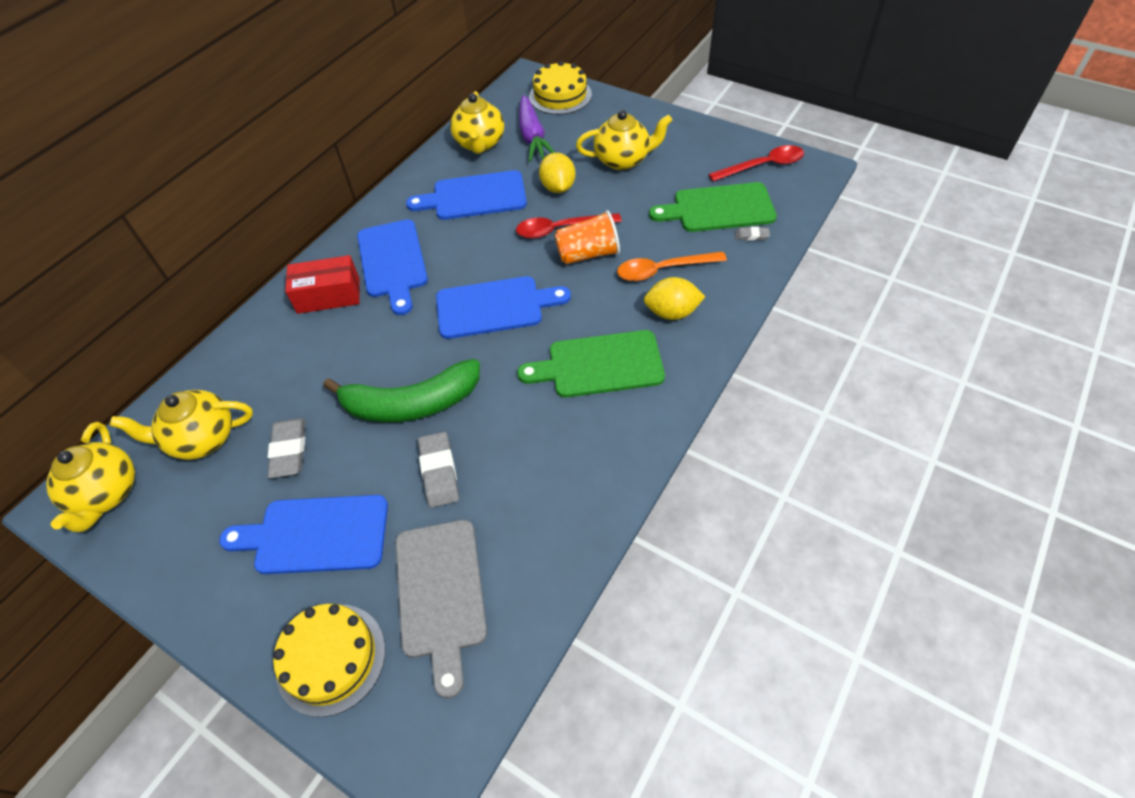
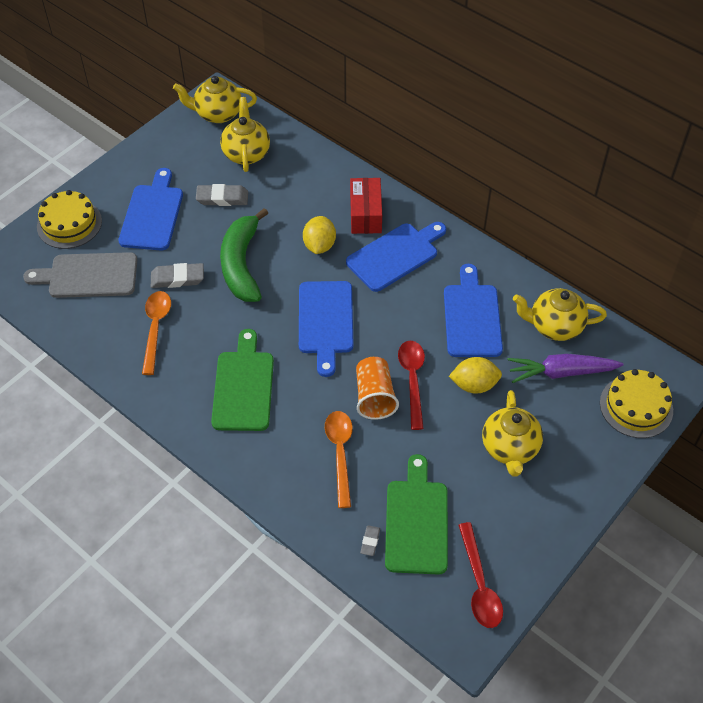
camera: 95 degrees right, 0 degrees up
blue cutting board [357,219,428,315] -> blue cutting board turned 150 degrees clockwise [346,222,446,292]
yellow lemon [644,277,705,320] -> yellow lemon moved to [303,216,336,254]
none -> orange spoon [142,291,171,375]

